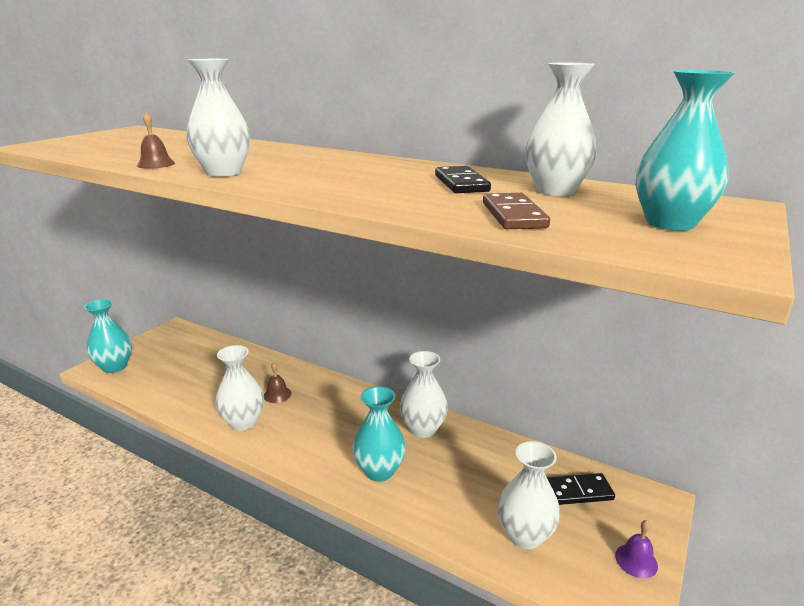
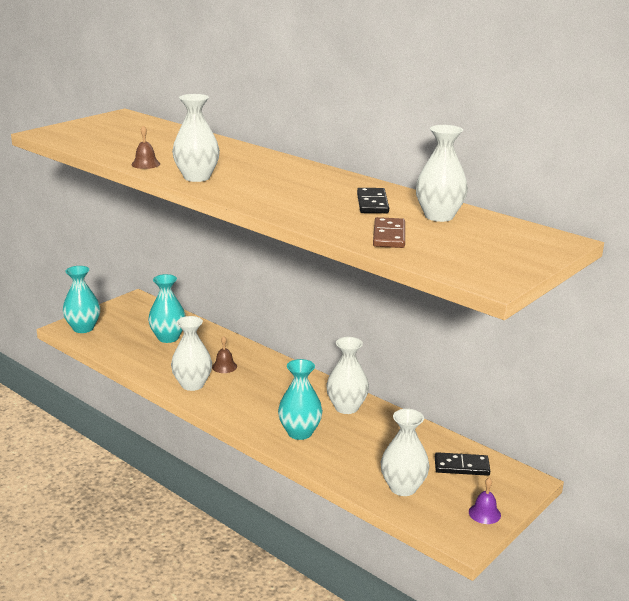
camera: 10 degrees right, 0 degrees up
turquoise vase [636,70,735,231] -> turquoise vase moved to [148,274,186,343]

